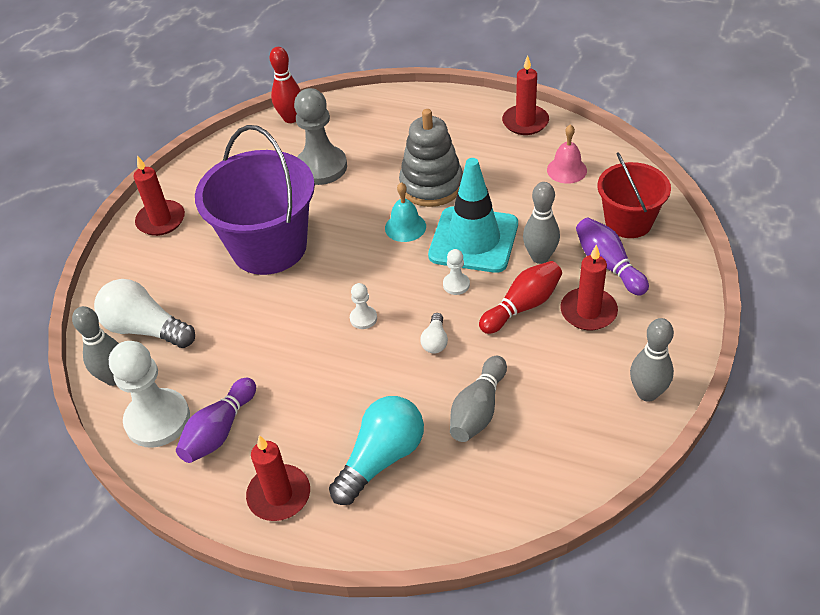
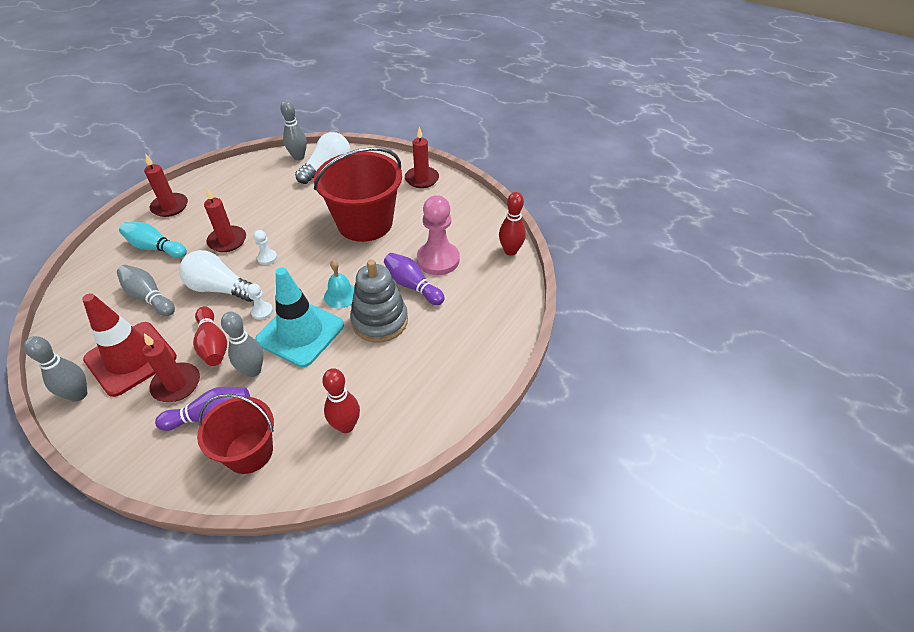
camera: 100 degrees right, 0 degrees up
white pawn [109,341,190,448] -> none
purple bowling pin [176,378,256,463] -> purple bowling pin moved to [384,253,445,305]
purple bucket [195,125,315,275] -> red bucket [314,147,402,242]
grey pawn [294,88,347,185] -> pink pawn [417,195,460,275]
turquoise light bulb [329,396,424,505] -> turquoise bowling pin [119,222,187,258]
white light bulb [420,313,448,354] -> white light bulb [179,250,253,302], size x2.10
red candle [502,55,549,135] -> red candle moved to [204,188,246,252]
pink bell [547,124,587,184] -> red bowling pin [322,368,360,433]
none -> red traffic cone [82,293,177,397]

